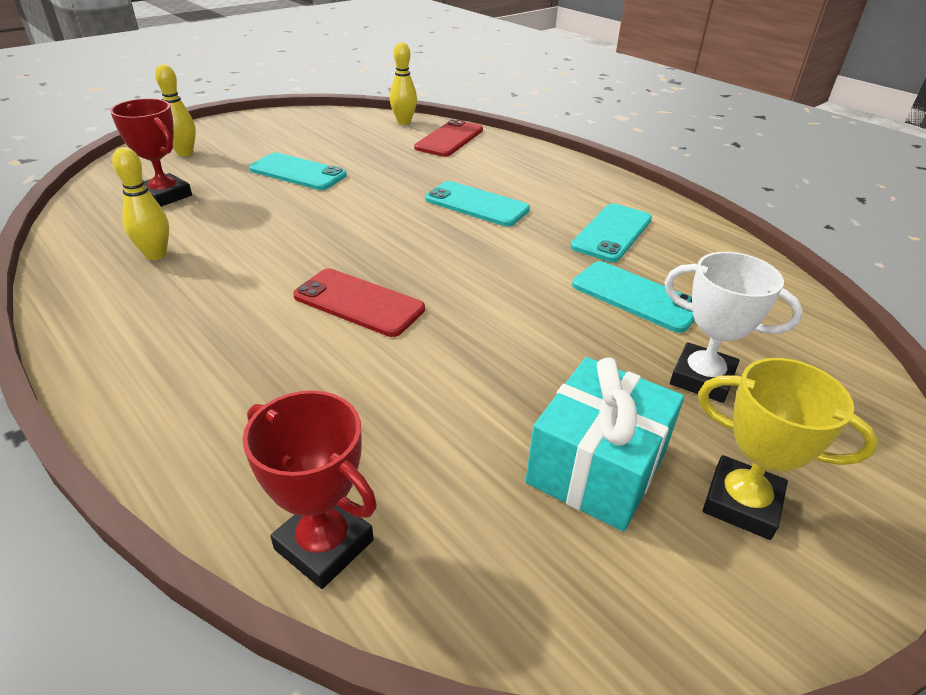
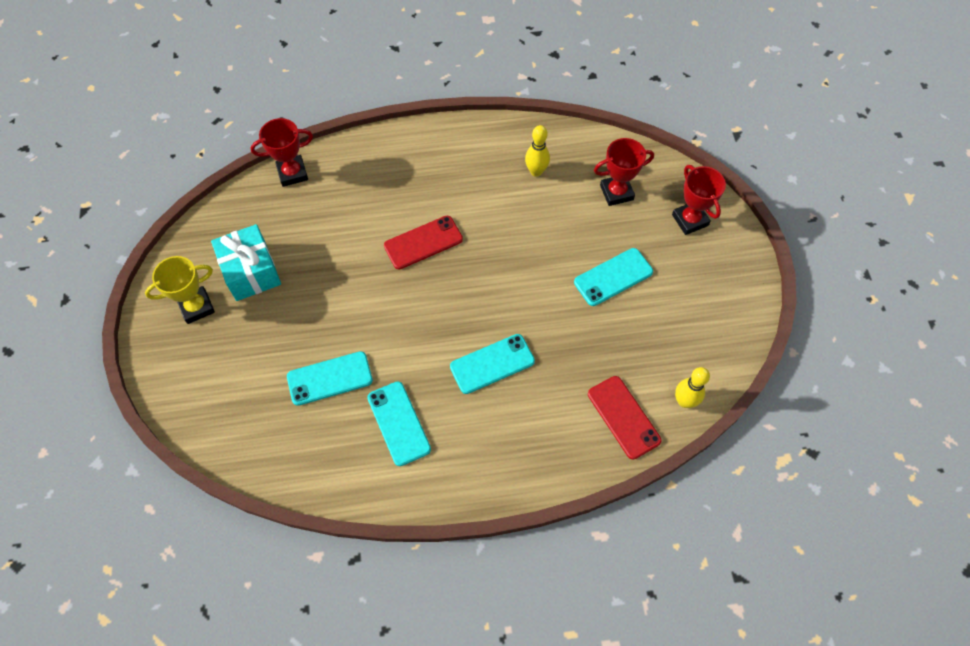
camera: 125 degrees right, 25 degrees up
yellow bowling pin [155,64,196,156] -> red trophy [672,165,726,235]
white trophy [665,252,803,403] -> none

